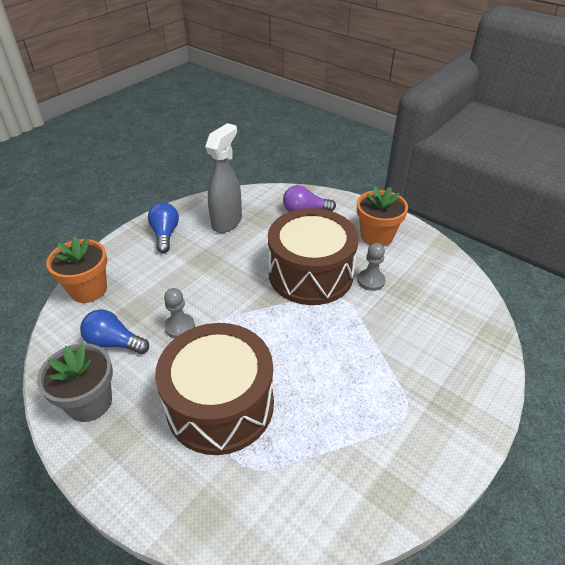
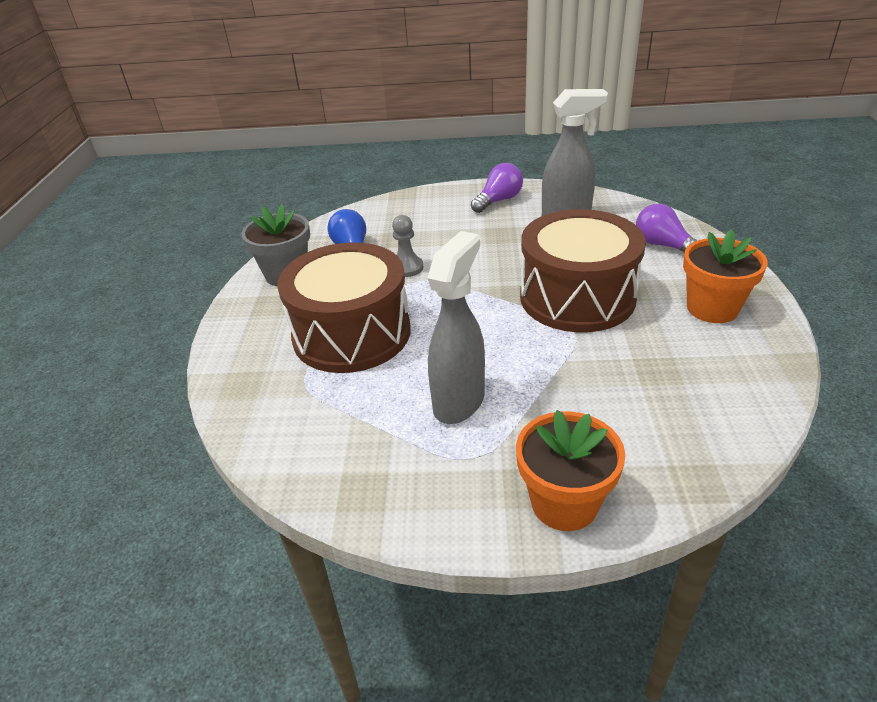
camera: 55 degrees right, 5 degrees down
orange flower pot [46,236,107,303] -> orange flower pot moved to [516,410,625,531]
blue light bulb [148,202,179,253] -> purple light bulb [471,163,523,213]
grey pawn [358,243,385,291] -> none
none -> grey spray bottle [428,231,485,424]

